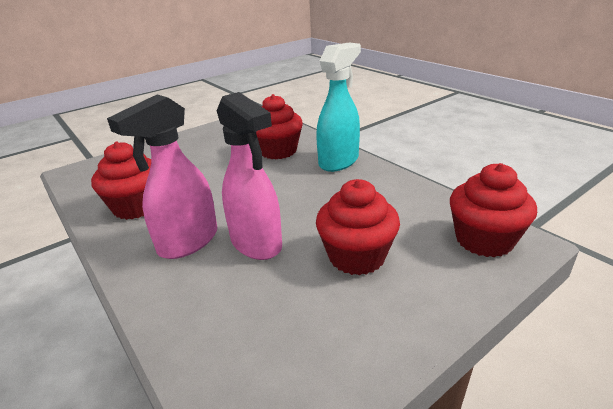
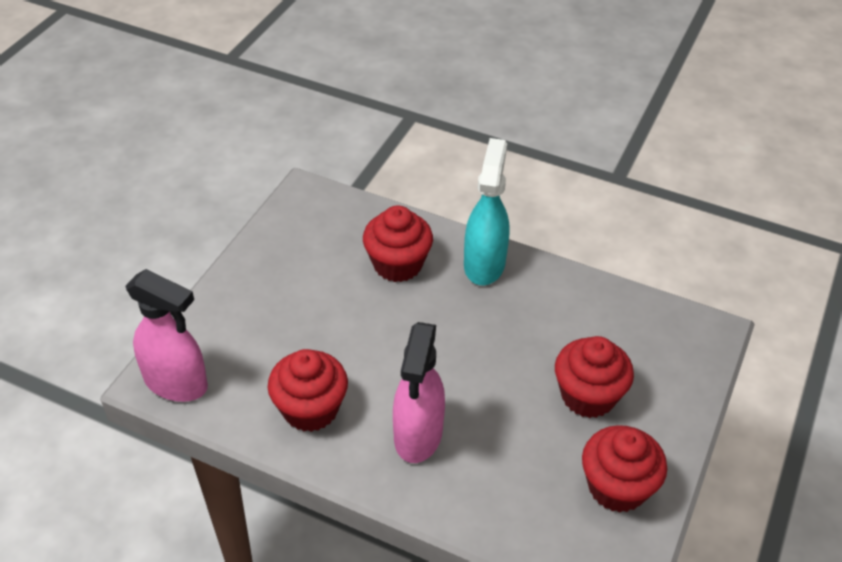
camera: 30 degrees left, 15 degrees up
pink spray bottle [217,92,282,260] -> pink spray bottle moved to [125,269,208,402]
red cupcake [450,163,537,257] -> red cupcake moved to [582,425,667,513]

